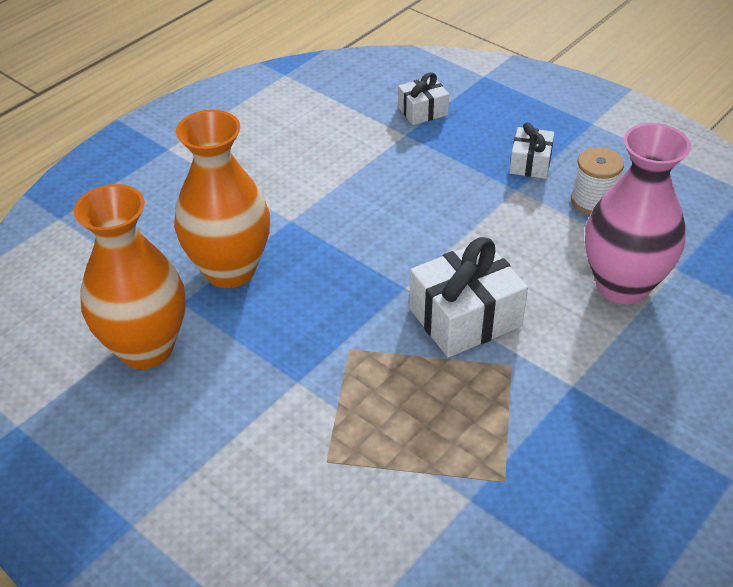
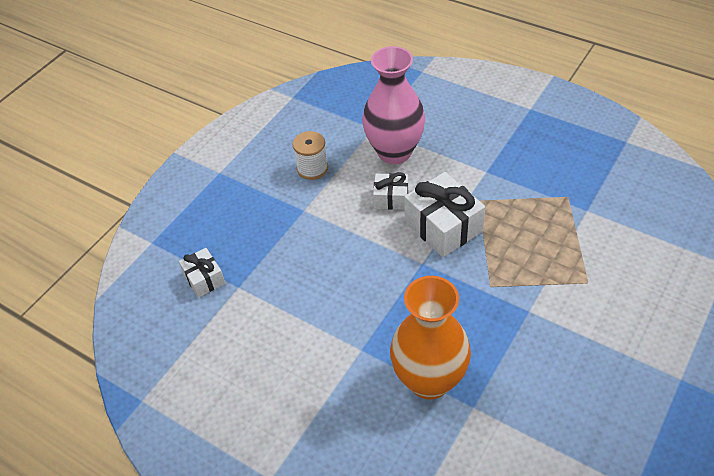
camera: 95 degrees left, 5 degrees up
orange vase [74,184,186,369] -> none
white gift [509,122,554,179] -> white gift moved to [373,172,408,210]

